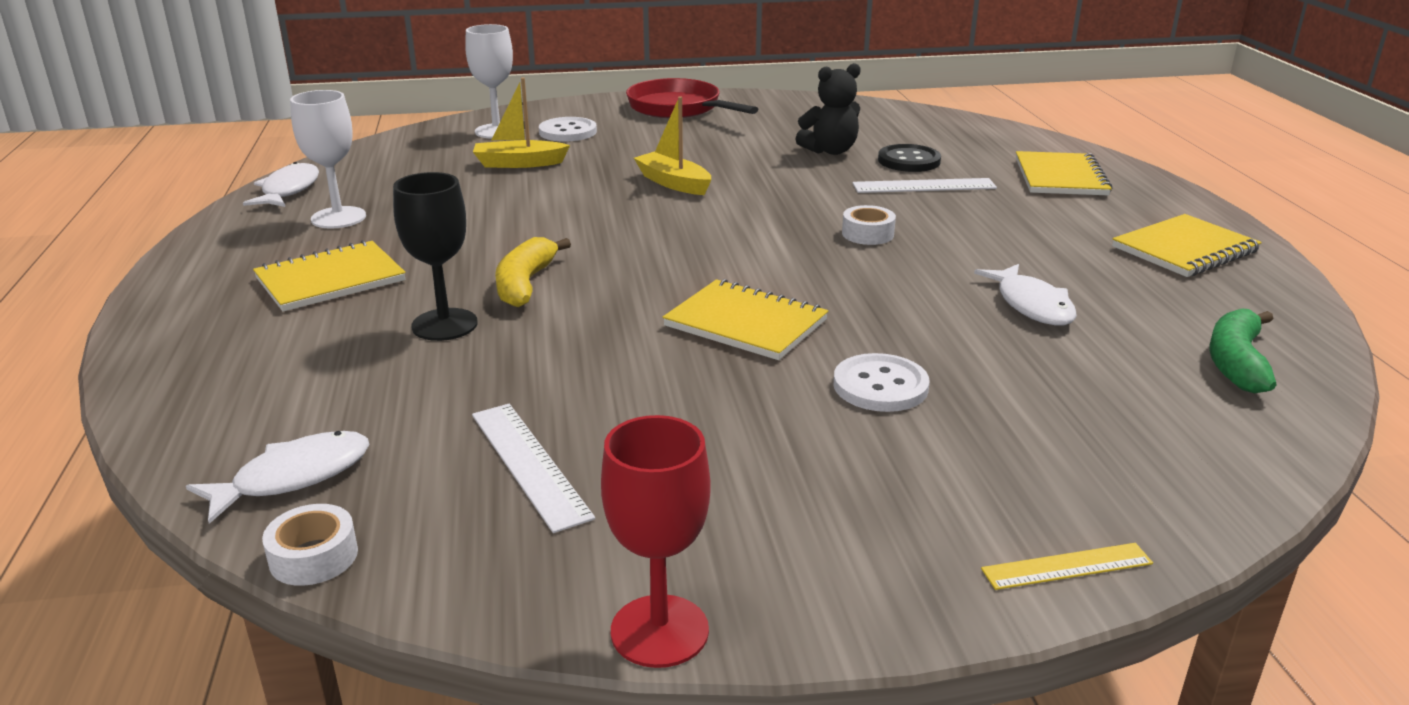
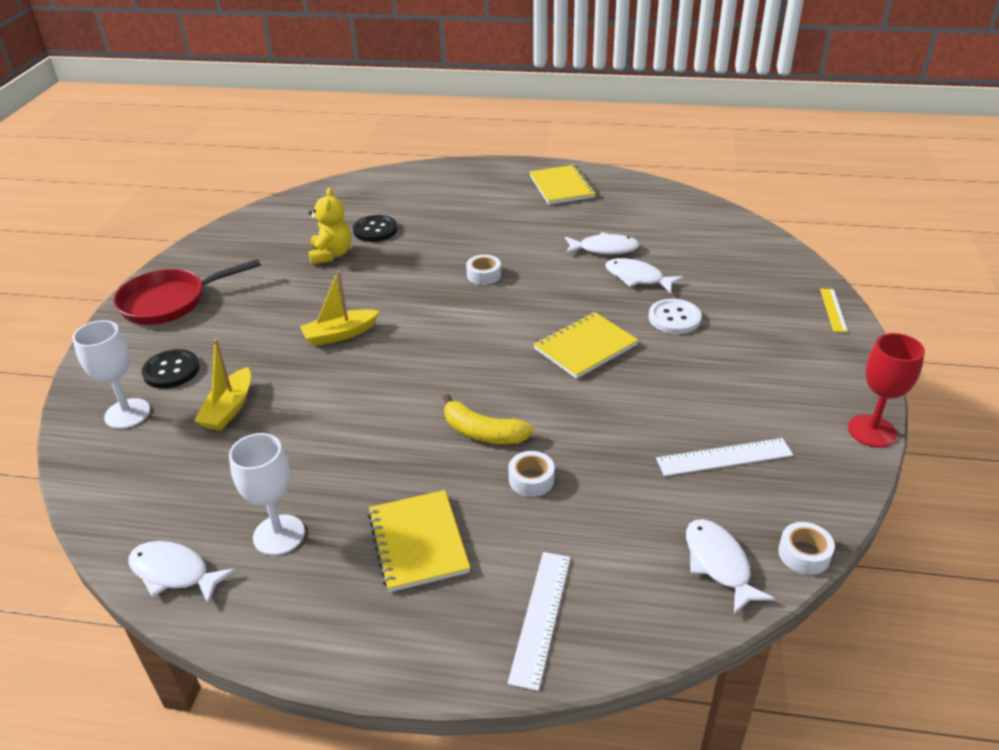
camera: 70 degrees left, 10 degrees up
black goblet [393,172,478,341] -> white tape [508,451,555,497]
white button [539,117,597,142] -> black button [142,349,199,389]
black teddy bear [796,63,861,155] -> yellow teddy bear [309,188,351,265]
white ruler [852,178,997,193] -> white ruler moved to [508,552,571,691]
yellow notebook [1016,151,1112,195] -> none
green banana [1209,309,1276,393] -> none
none -> white fish [605,258,683,293]

